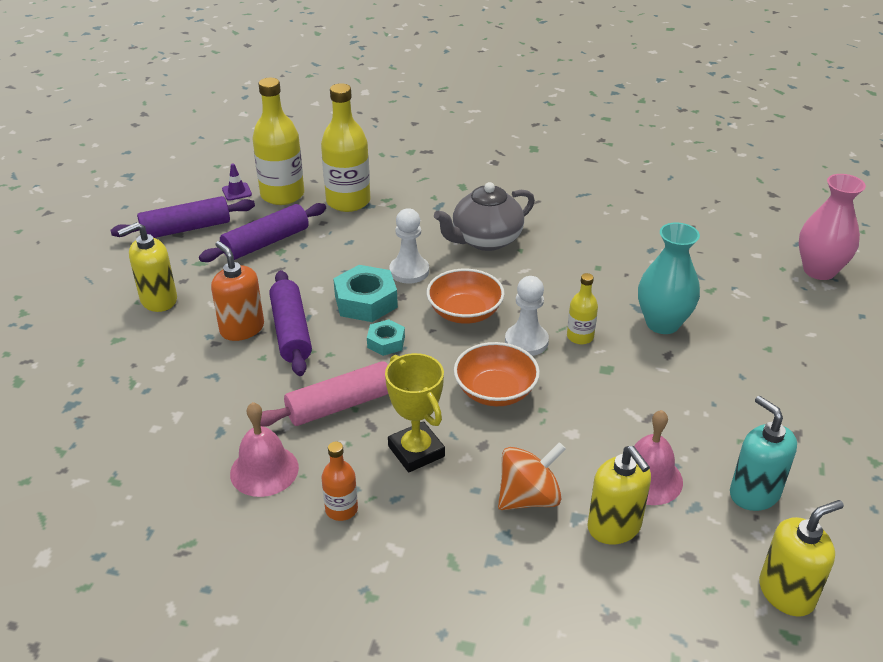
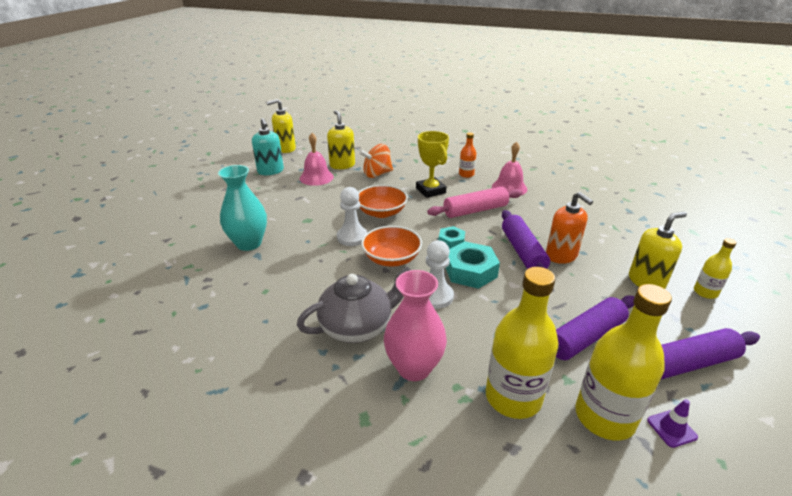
camera: 175 degrees left, 5 degrees down
yellow bottle [567,273,598,344] -> yellow bottle moved to [694,238,736,299]
pink vase [798,174,866,280] -> pink vase moved to [384,270,447,381]

